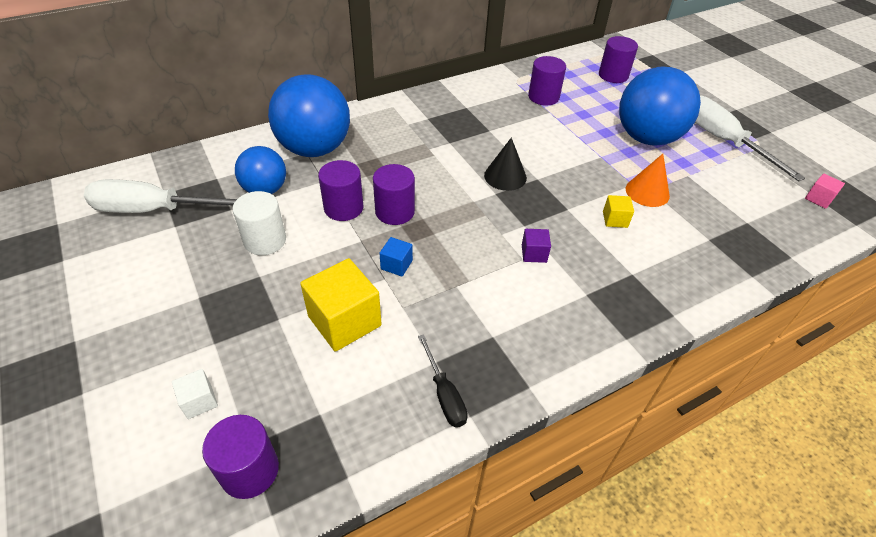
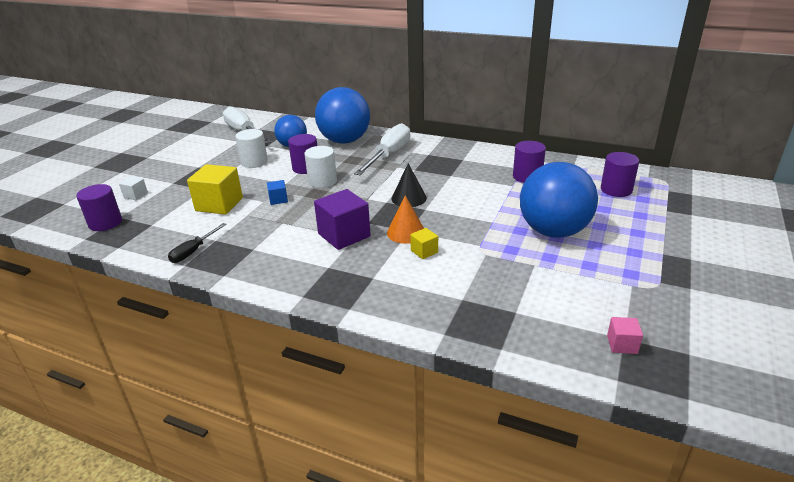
camera: 55 degrees right, 15 degrees down
purple cylinder [373,164,415,225] -> white cylinder [305,146,337,188]
purple cube [522,229,551,263] -> purple cube [314,189,371,250], size x2.04
orange cone [626,154,670,207] -> orange cone moved to [387,195,424,244]
white screwdriver [695,96,805,181] -> white screwdriver moved to [354,123,410,175]

